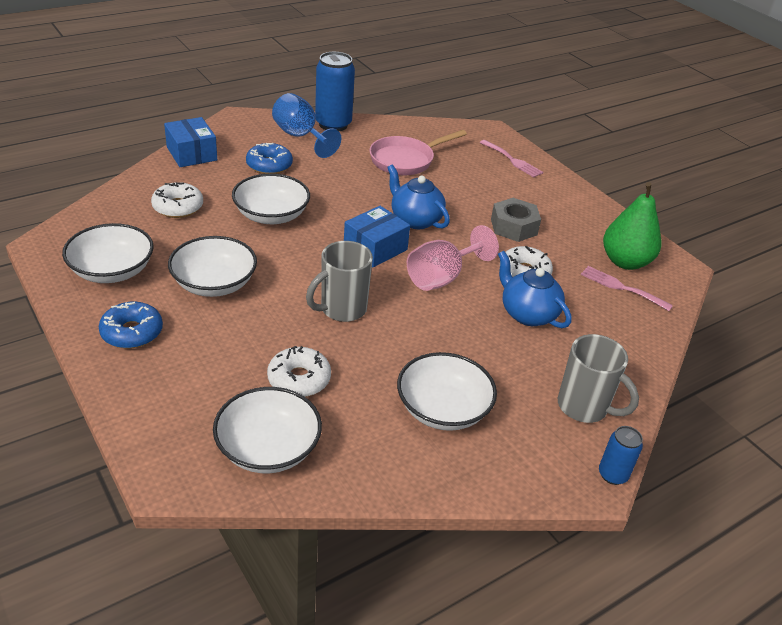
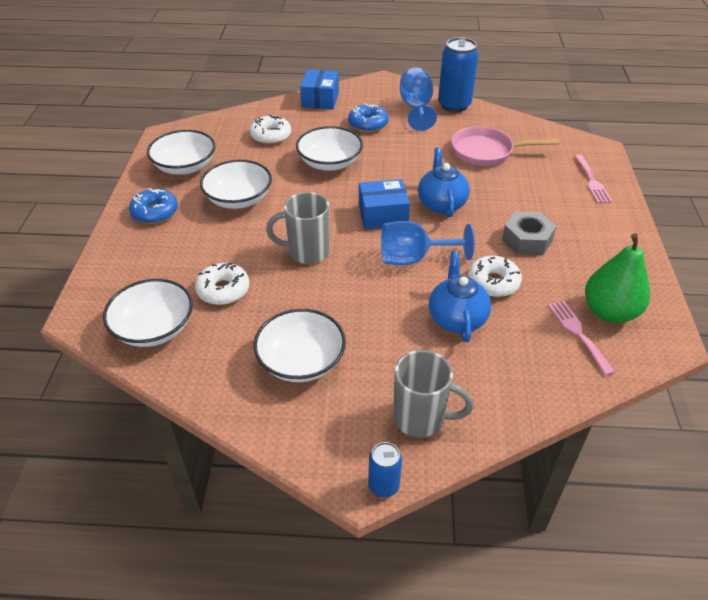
camera: 40 degrees right, 5 degrees up
pink goblet [407,225,499,291] -> blue goblet [381,221,475,265]
grey mug [558,334,639,423] -> grey mug turned 60 degrees counterclockwise [393,350,474,438]

